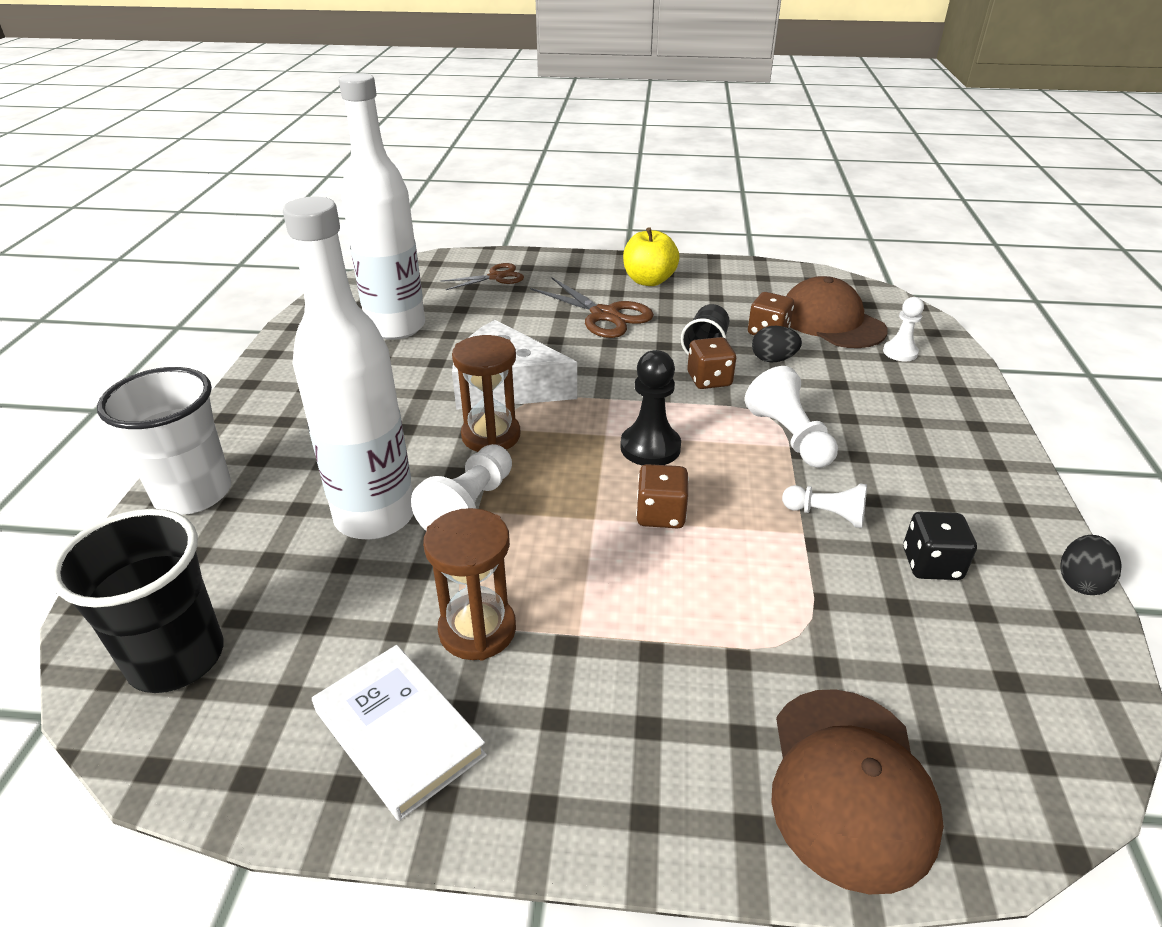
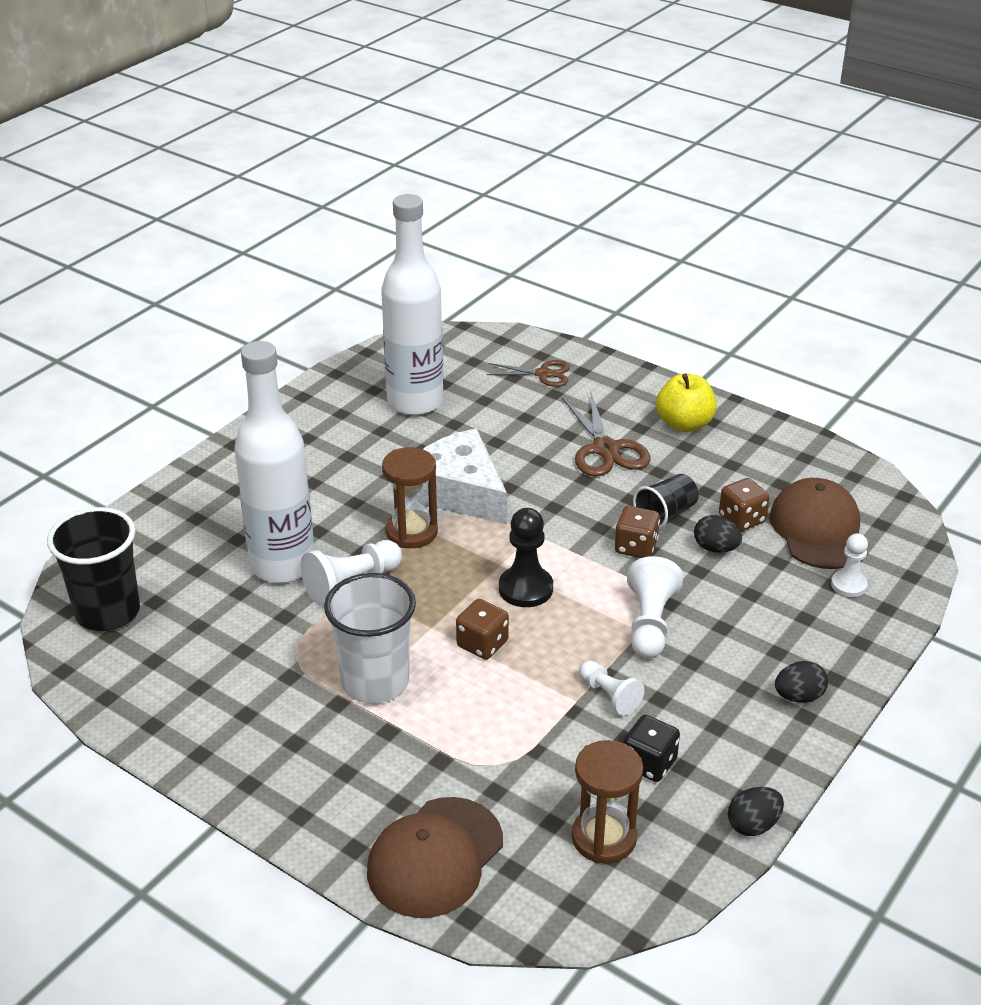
camera: 30 degrees right, 0 degrees up
white cup [97,367,231,515] -> white cup moved to [324,573,416,704]
white book [312,645,487,821] -> none
brown hourglass [423,508,516,660] -> brown hourglass moved to [572,740,643,863]
none -> black egg [775,661,828,703]

